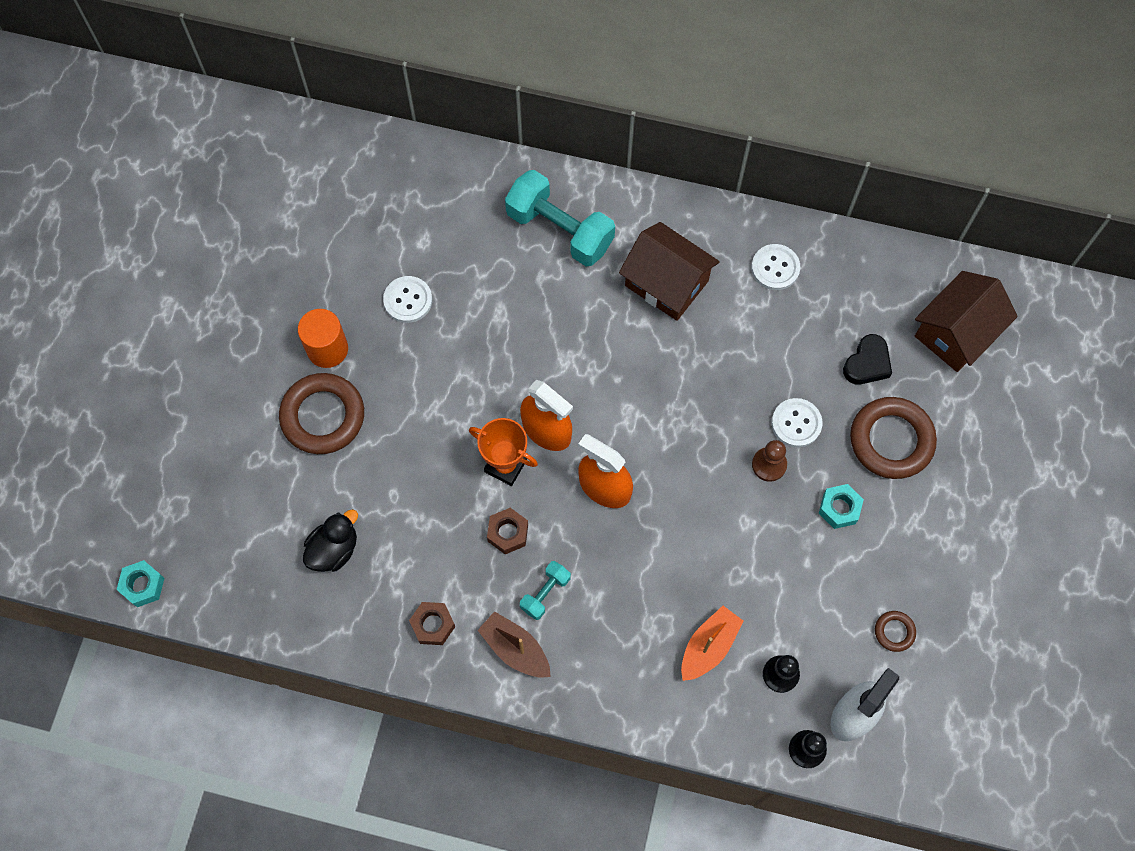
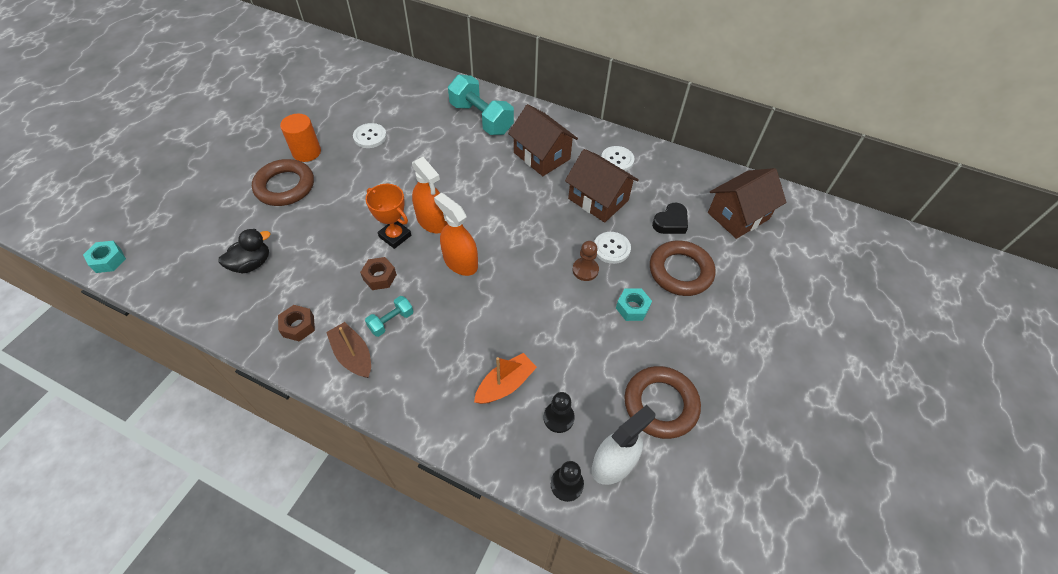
camera: 10 degrees right, 15 degrees down
brown ring [875,611,916,652] -> brown ring [624,366,701,439], size x2.16
none -> brown house [565,149,639,222]

